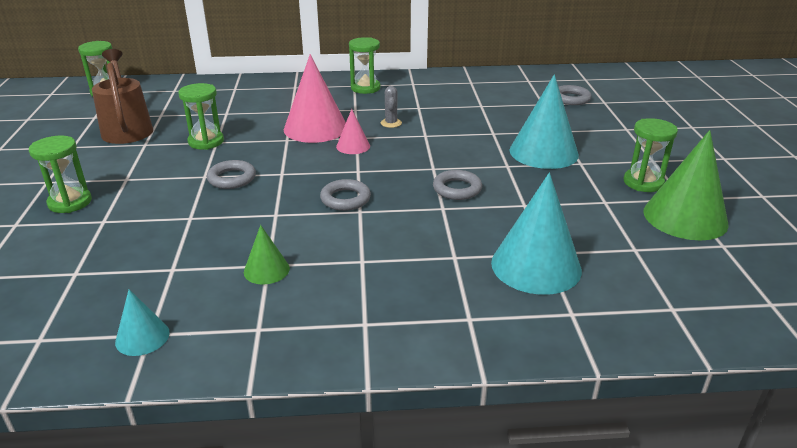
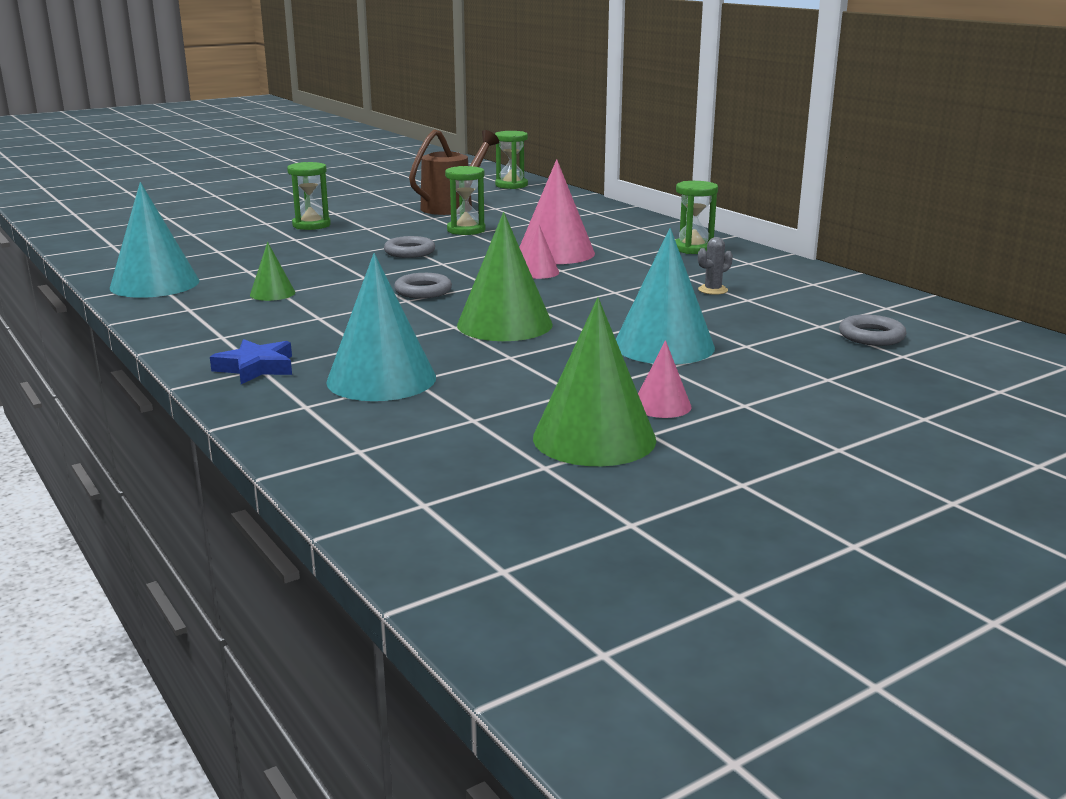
camera: 60 degrees right, 10 degrees down
turquoise cone [115,289,170,356] -> turquoise cone [110,182,200,298], size x1.97
grey cactus [381,86,402,128] -> grey cactus moved to [698,237,733,295]
grey ring [433,170,482,200] -> green cone [457,212,553,341]
green hourglass [623,118,678,192] -> pink cone [638,340,692,418]
none -> blue star [210,339,292,384]

